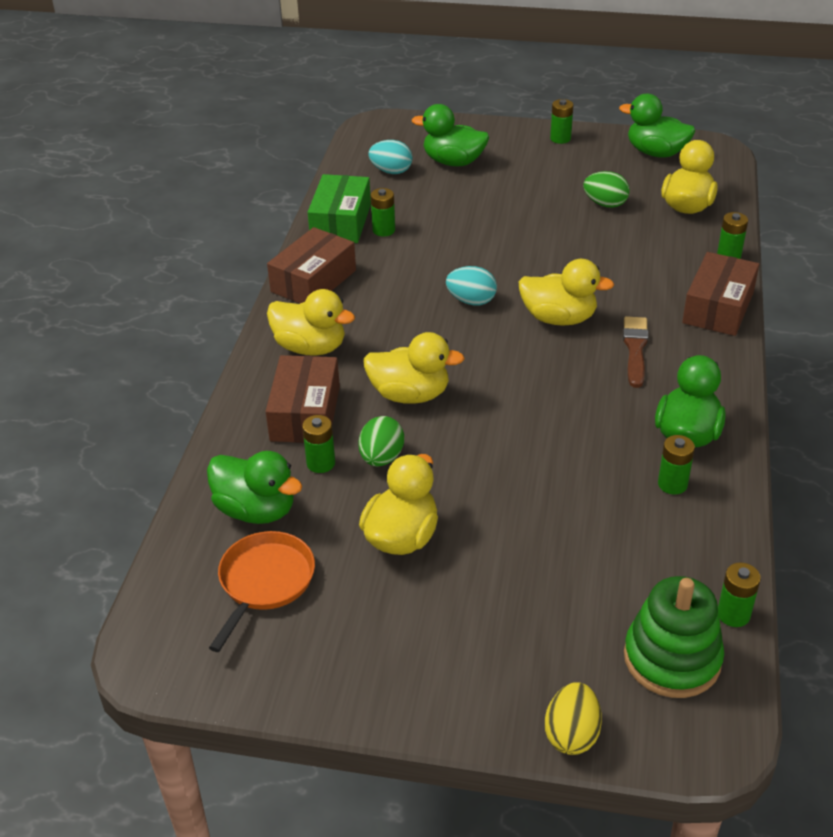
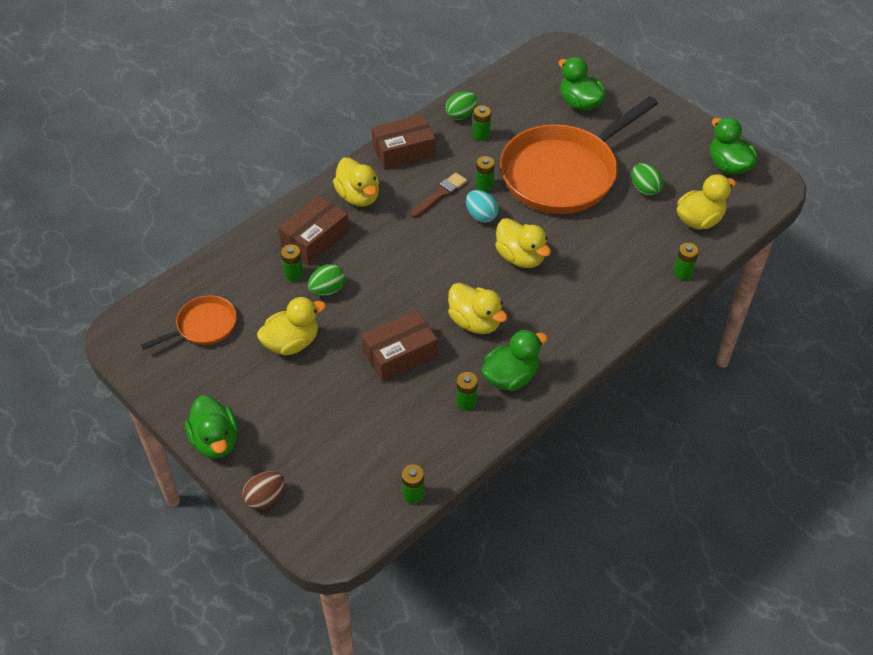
camera: 35 degrees right, 10 degrees up
green duck [207,451,302,524] -> green duck moved to [185,395,238,459]
green box [308,174,371,243] -> green egg [446,91,478,120]
yellow duck [363,332,465,404] -> yellow duck moved to [448,283,507,334]
turquoise egg [368,140,413,174] -> none
yellow egg [545,682,602,755] -> brown egg [242,471,285,510]
green battery [550,99,573,144] -> green battery moved to [476,156,495,192]
brown brush [623,316,649,388] -> brown brush moved to [410,173,467,218]
green stacking toy [624,576,724,698] -> none
brown box [682,252,759,336] -> brown box moved to [362,310,438,381]
none -> orange pan [500,96,658,214]

